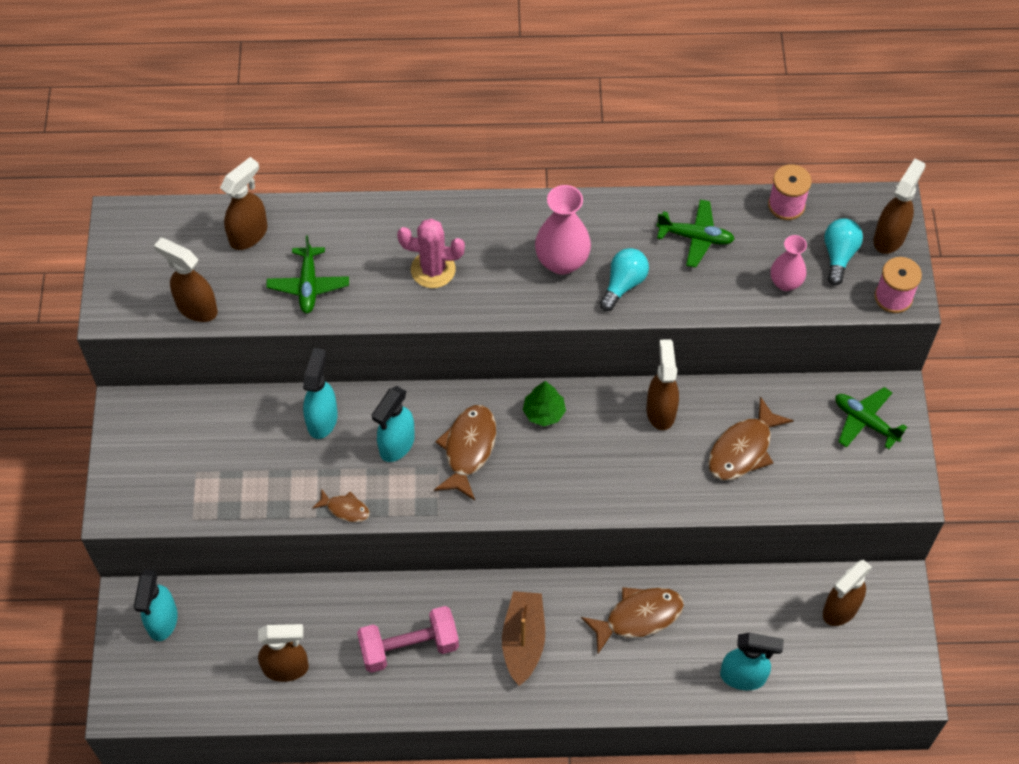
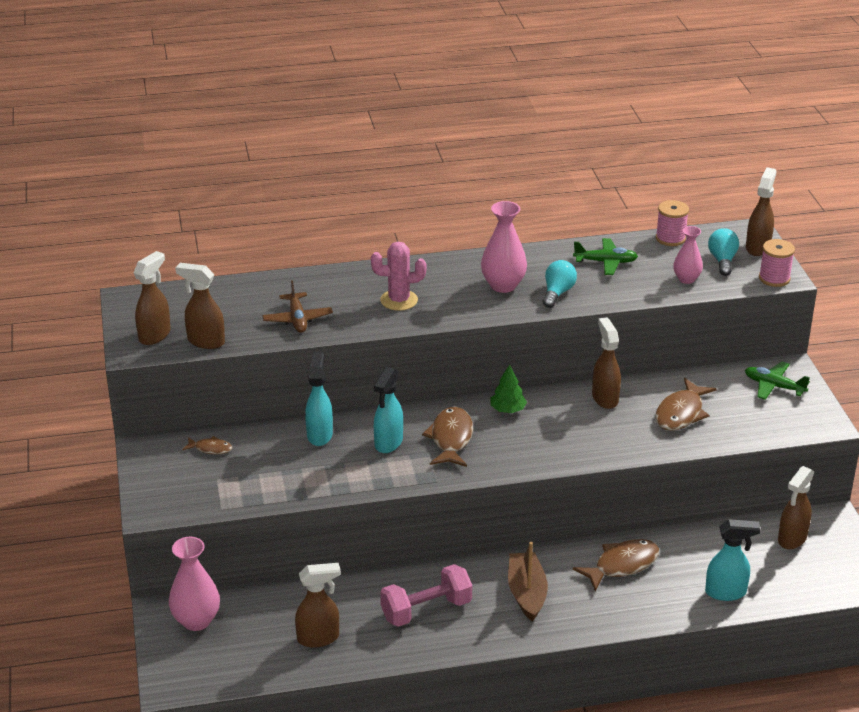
camera: 10 degrees left, 25 degrees down
turquoise spray bottle [134,570,178,641] -> pink vase [169,537,220,631]
brown spray bottle [220,157,267,250] -> brown spray bottle moved to [134,251,171,345]
green plane [266,235,349,314] -> brown plane [262,280,333,333]
brown fish [312,488,370,522] -> brown fish moved to [182,436,232,454]

